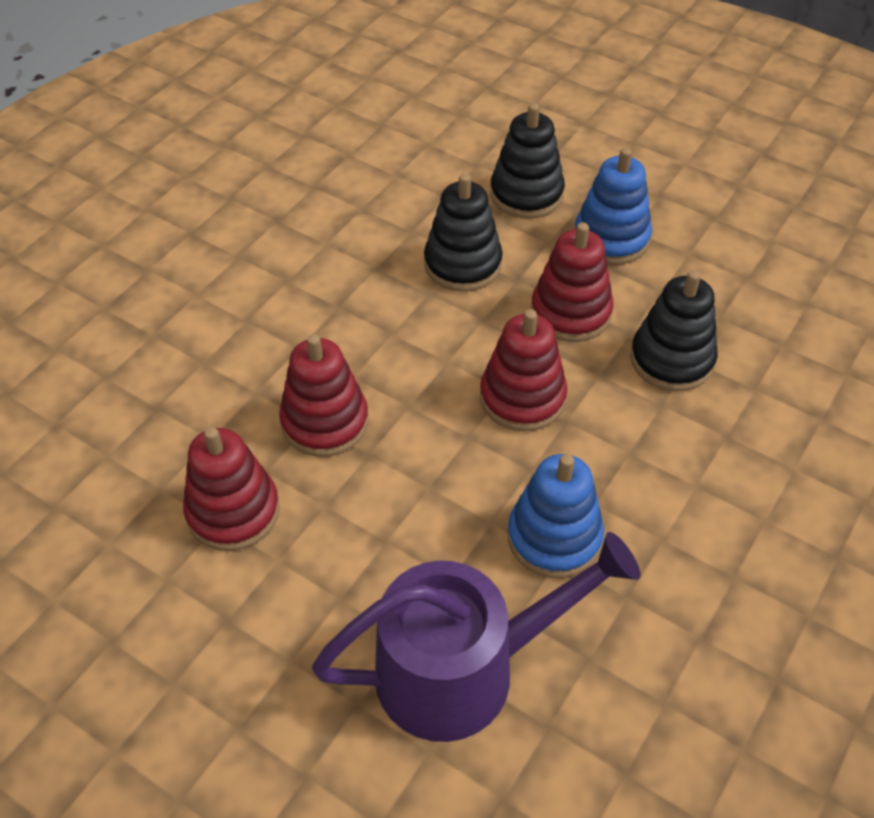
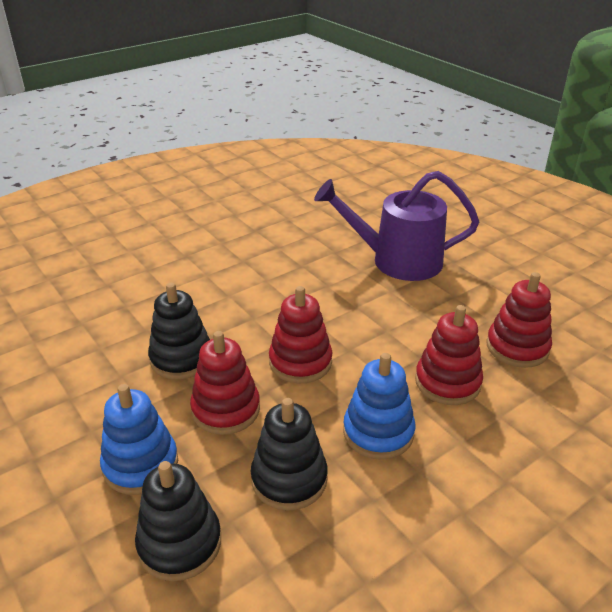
camera: 160 degrees left, 15 degrees down
blue stacking toy [508,454,604,578] -> blue stacking toy moved to [343,353,415,460]

